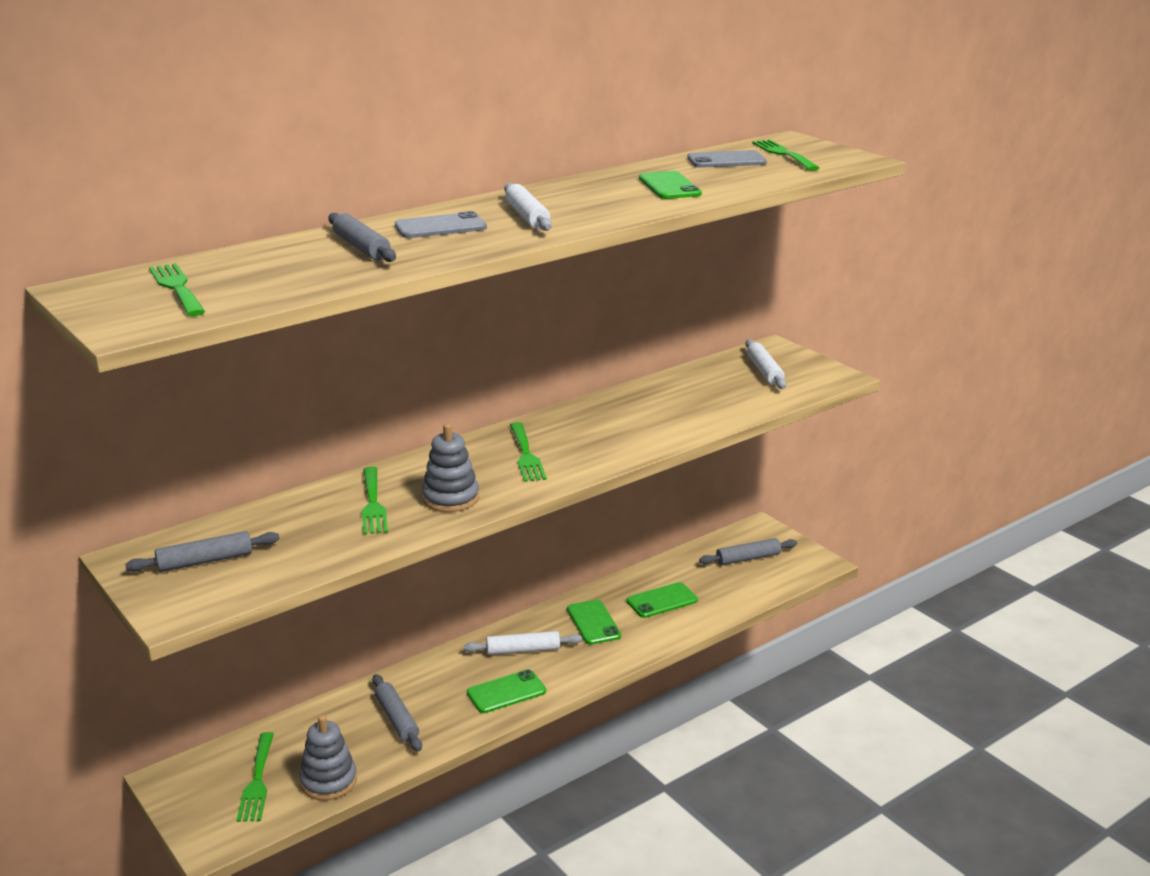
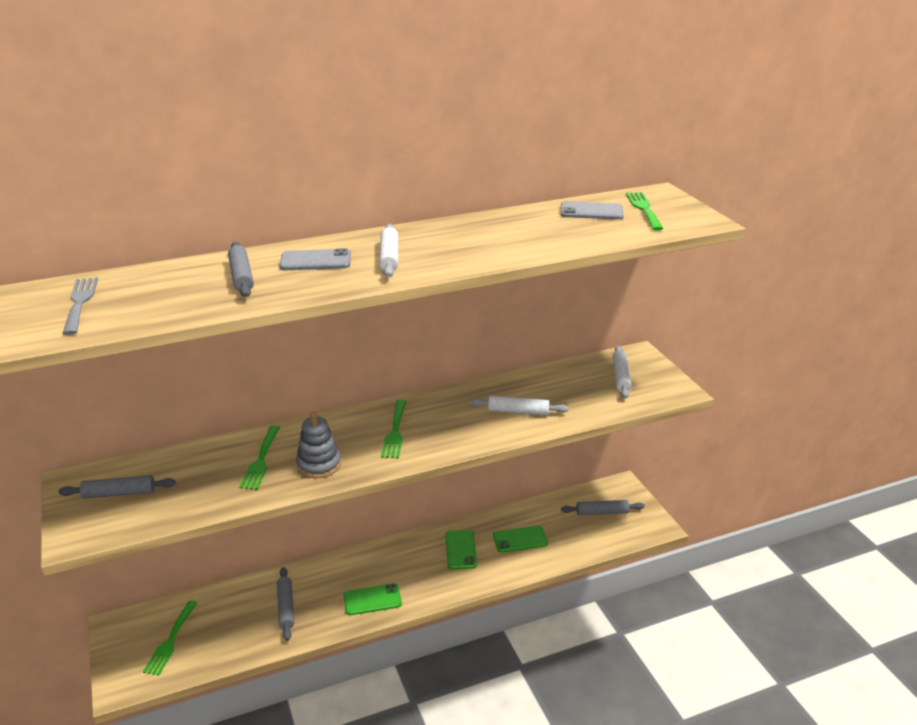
camera: 15 degrees right, 5 degrees up
green fork [149,263,205,316] -> grey fork [62,277,98,335]
grey stacking toy [300,715,357,800] -> none
white rolling pin [464,631,582,655] -> white rolling pin moved to [470,396,568,415]
green phone [639,171,702,199] -> none

